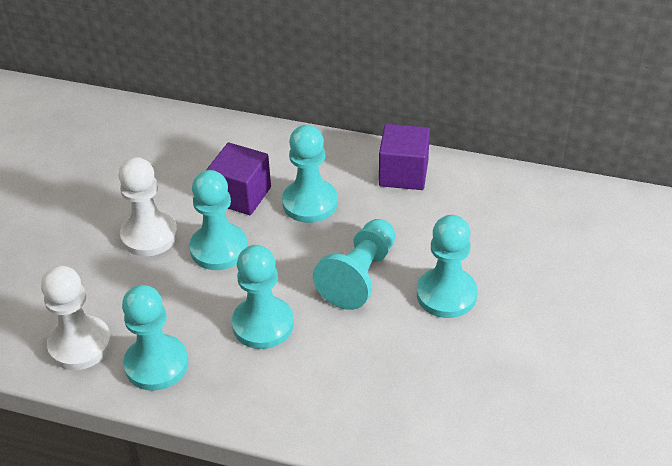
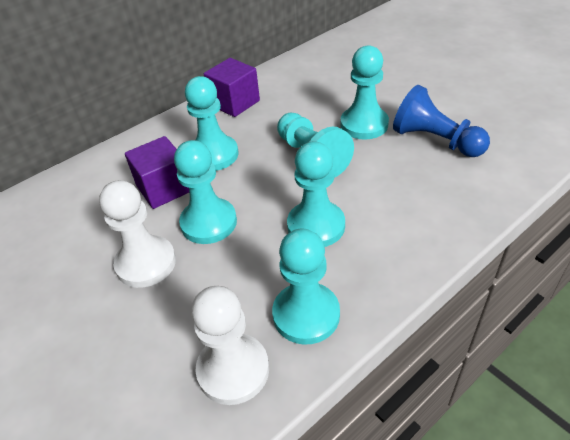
camera: 55 degrees left, 0 degrees up
none -> blue pawn [393,85,490,157]

